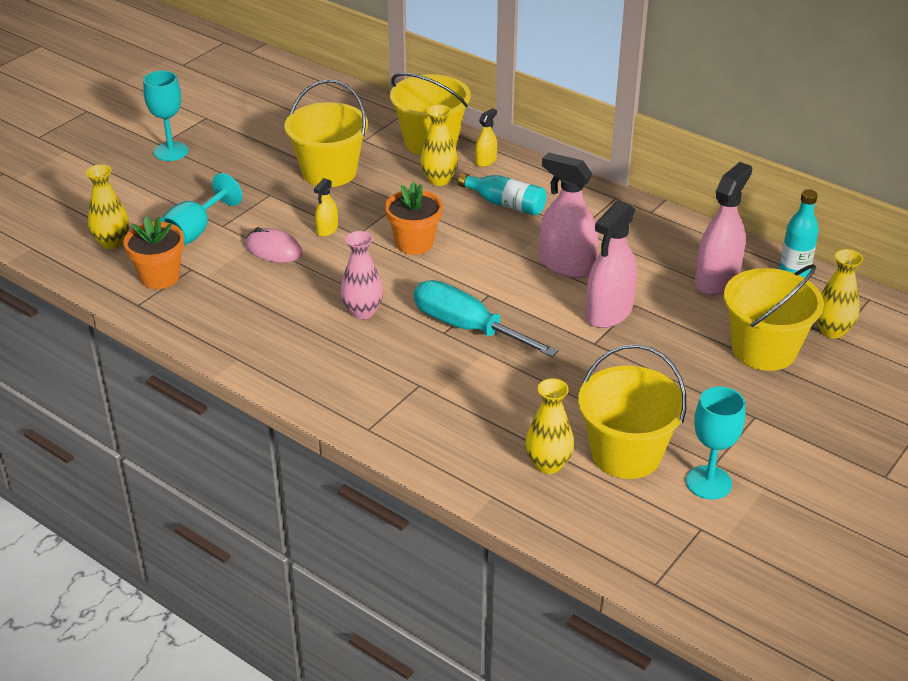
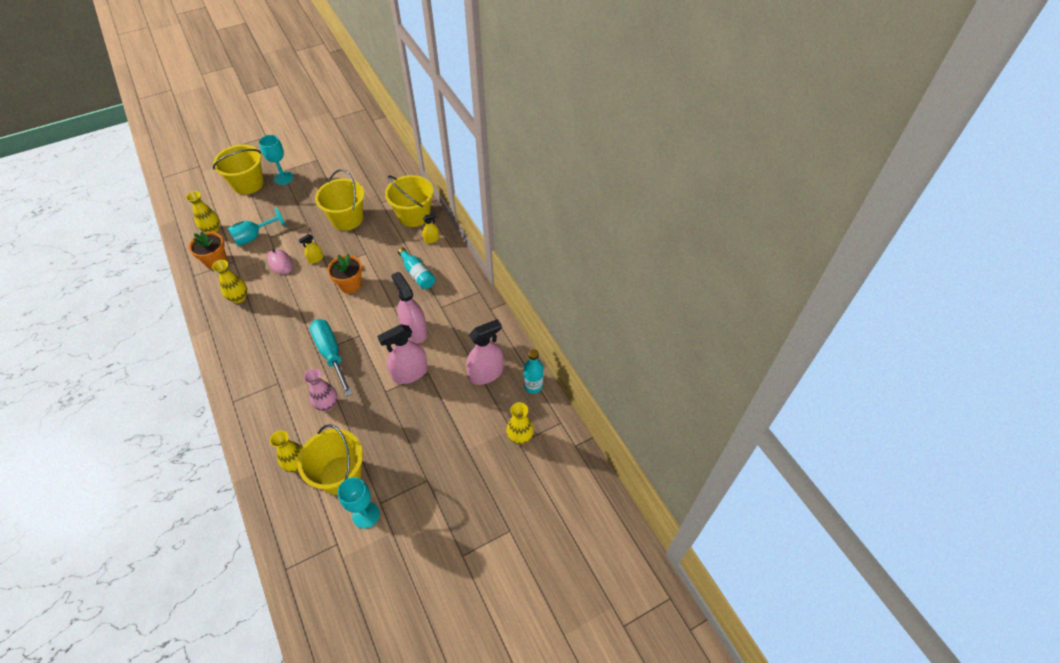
camera: 25 degrees right, 15 degrees up
pink vase [340,231,383,319] -> pink vase moved to [304,369,337,411]
yellow vase [420,105,458,186] -> yellow vase moved to [212,260,247,303]
yellow bucket [724,264,824,371] -> yellow bucket moved to [213,145,264,195]

